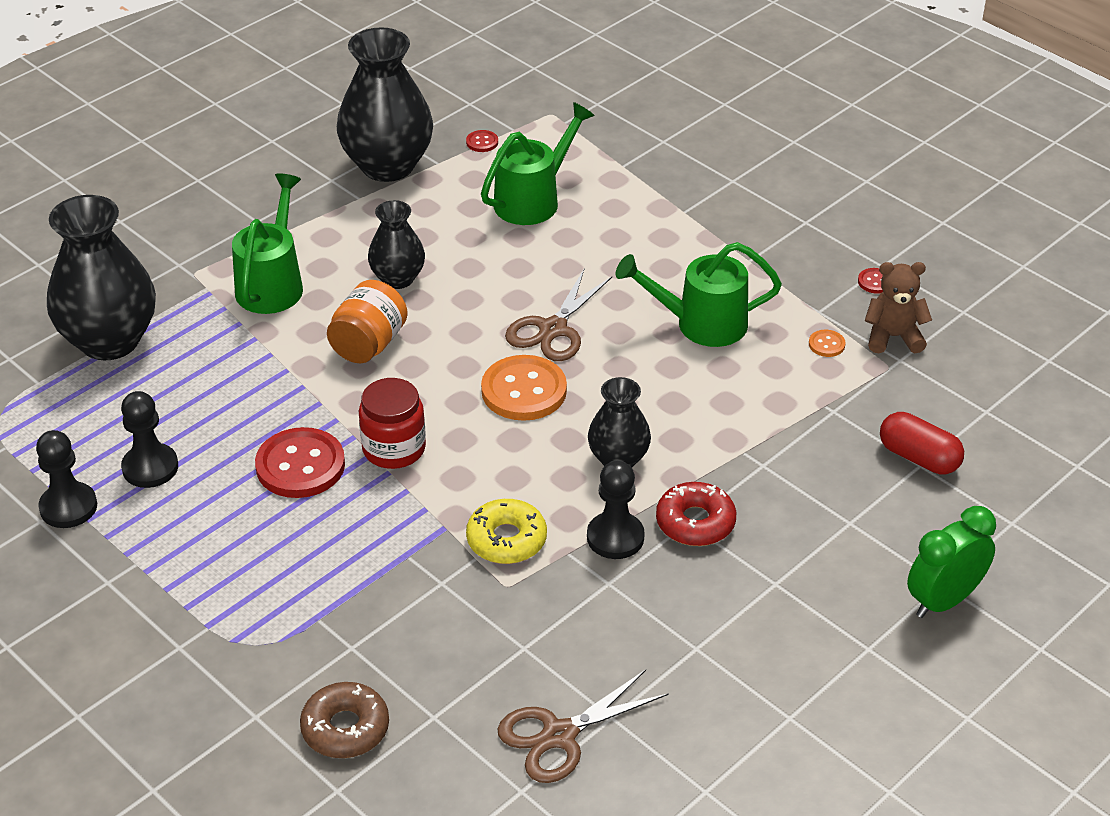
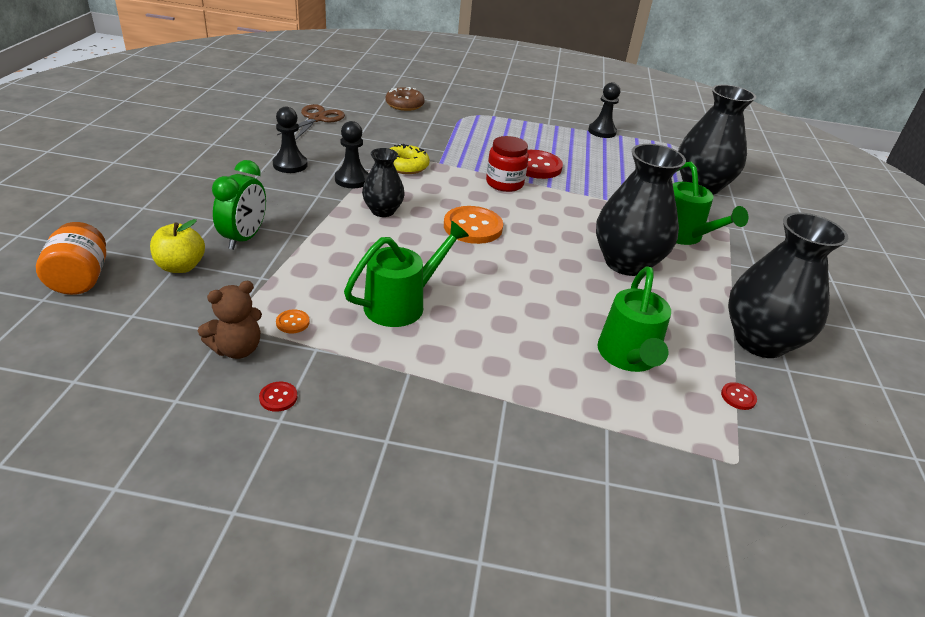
camera: 140 degrees right, 5 degrees down
black pawn [121,391,178,488] -> black pawn moved to [273,107,308,173]
orange jar [327,280,408,363] -> orange jar moved to [36,222,106,295]
black vase [368,200,425,289] -> black vase [596,144,686,276], size x1.79
brown scissors [505,269,612,361] -> none
red donut [656,482,736,546] -> none
red capsule [880,412,964,475] -> yellow apple [150,219,205,273]
green clock [907,506,996,618] -> green clock moved to [212,160,266,250]

